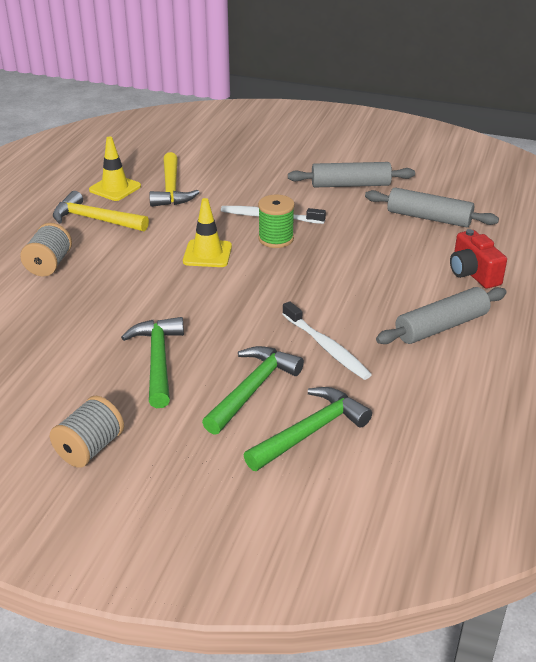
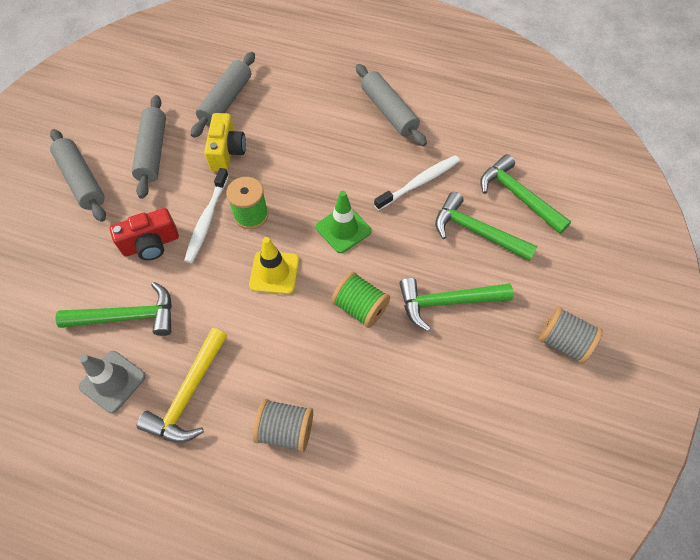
camera: 90 degrees left, 25 degrees up
yellow traffic cone [89,137,141,201] -> grey traffic cone [79,351,146,413]
yellow hammer [149,152,199,207] -> green hammer [55,282,172,336]
red camera [450,229,507,289] -> red camera moved to [110,208,179,260]
none -> grey rolling pin [50,129,106,222]
none -> yellow camera [204,113,246,171]
none -> green traffic cone [316,191,372,253]
none -> green spool [332,272,390,328]

